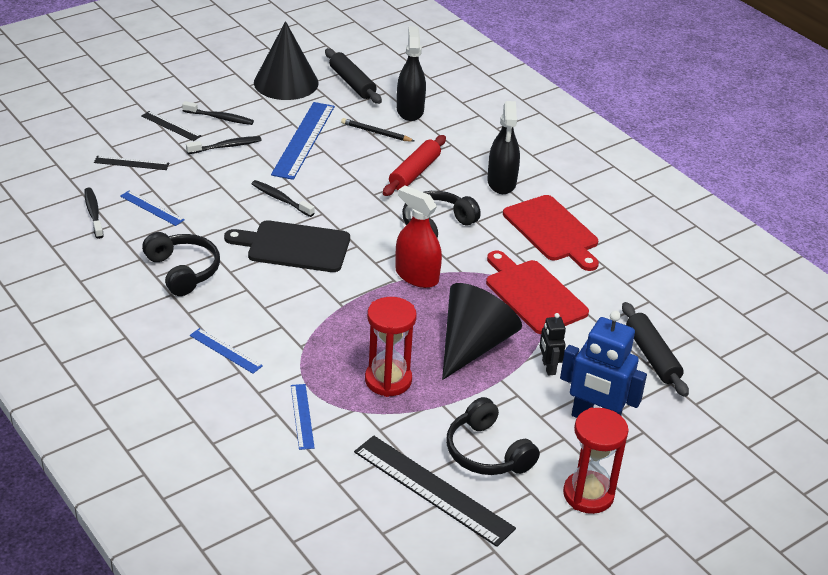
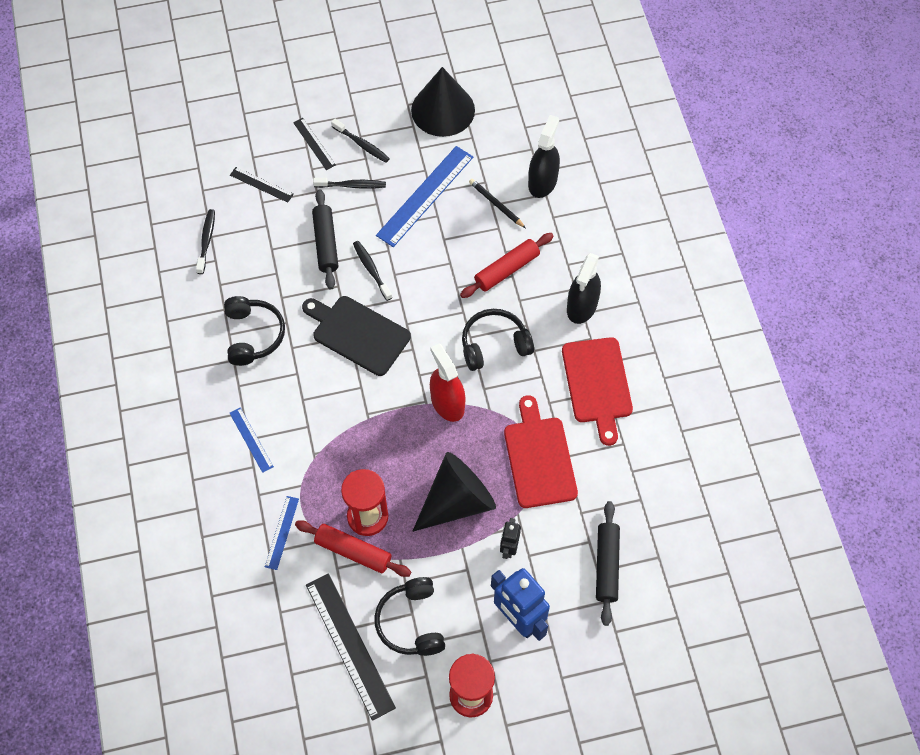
camera: 25 degrees right, 25 degrees up
blue ruler [120,190,185,226] -> none
black rolling pin [325,48,382,104] -> black rolling pin moved to [312,189,338,289]
none -> red rolling pin [295,520,411,577]

